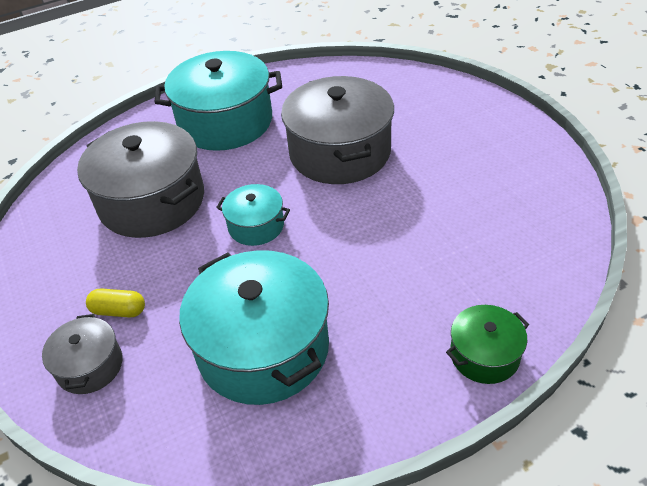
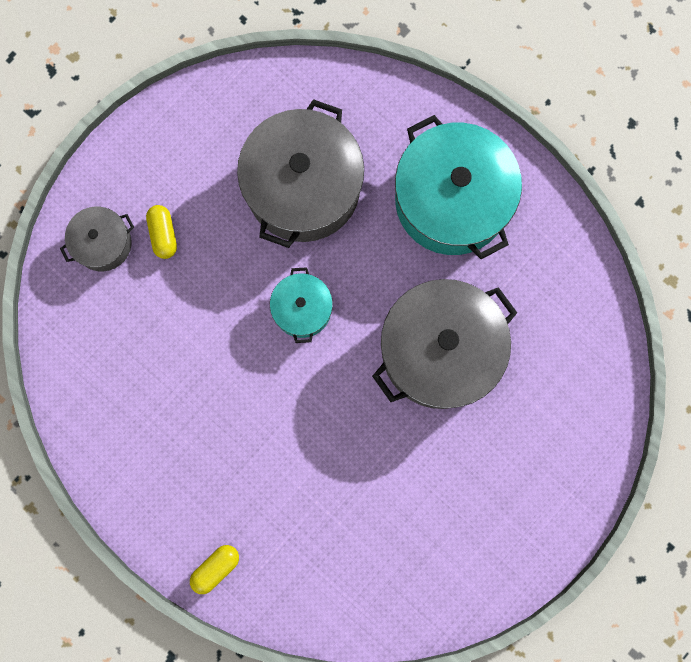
camera: 65 degrees right, 35 degrees up
turquoise pot [179,250,329,405] -> none
green pot [446,305,529,384] -> yellow capsule [190,545,239,594]

